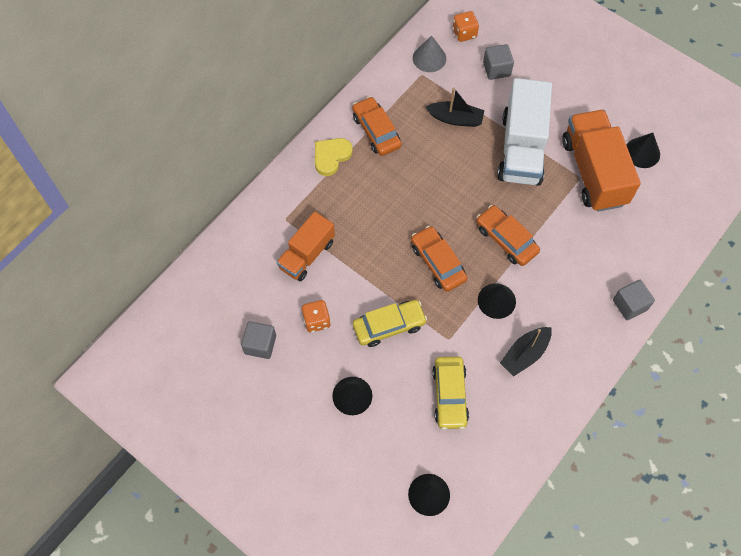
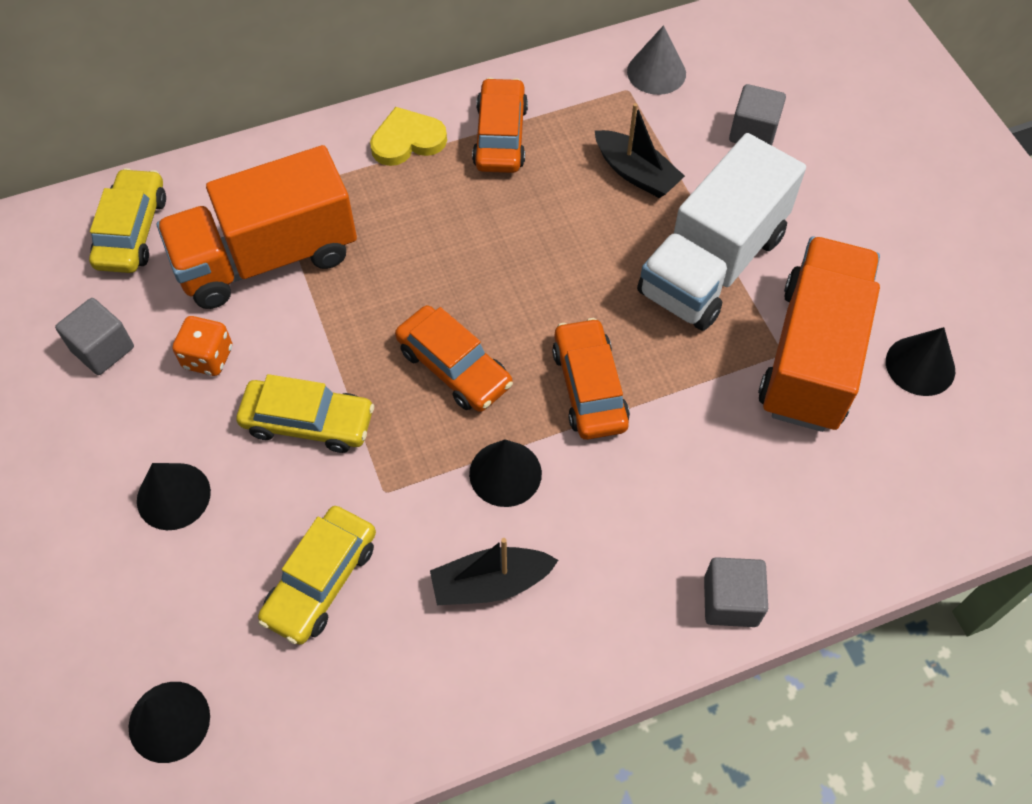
camera: 30 degrees right, 5 degrees down
orange truck [277,212,335,281] -> orange truck [157,145,357,309], size x1.60
orange car [411,226,467,292] -> orange car turned 135 degrees clockwise [395,305,513,412]
orange dice [453,11,479,42] -> none
none -> yellow car [89,168,166,273]

